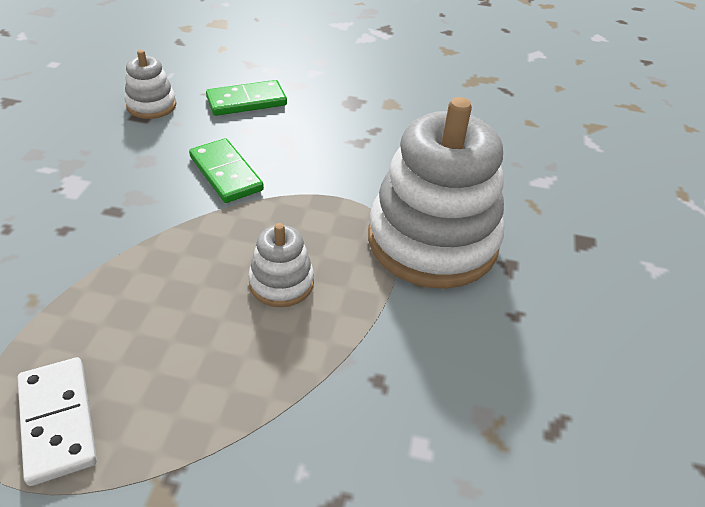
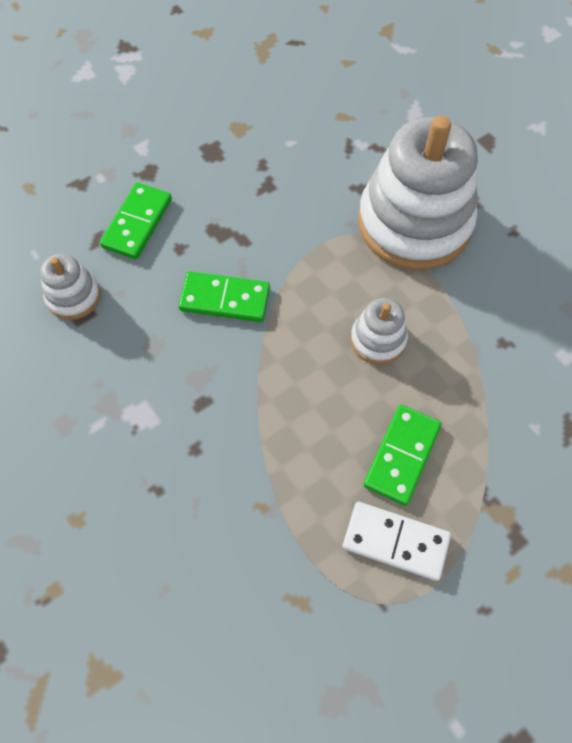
camera: 45 degrees left, 20 degrees up
none -> green domino [363,405,441,506]

